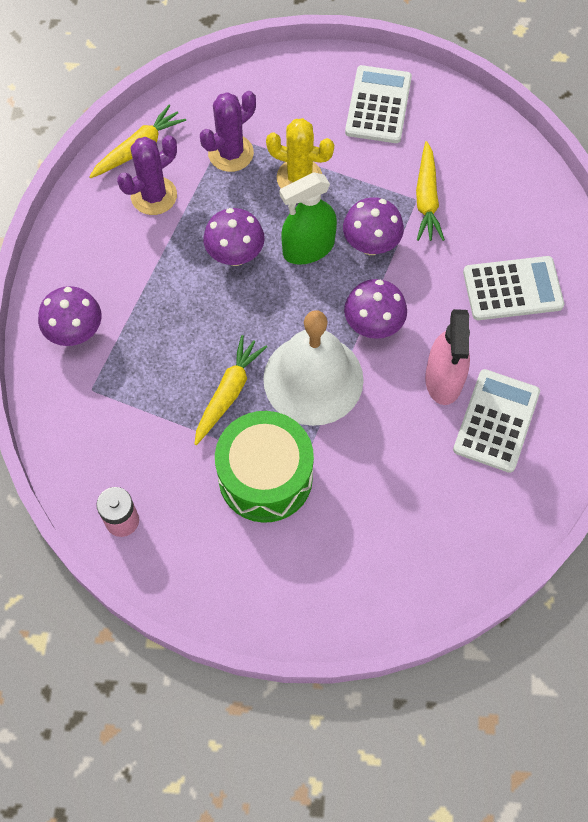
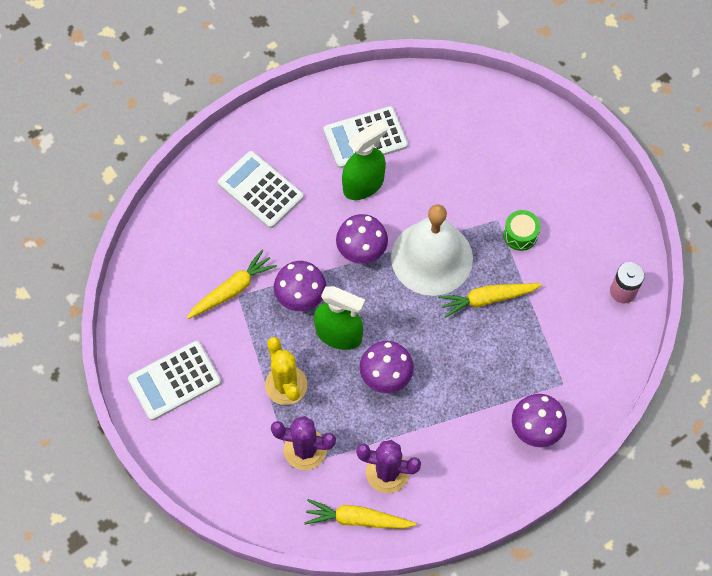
camera: 130 degrees left, 0 degrees up
green drum [215,411,314,523] -> green drum [503,210,540,251], size x0.47
pink spray bottle [425,309,470,405] -> green spray bottle [342,120,387,200]

